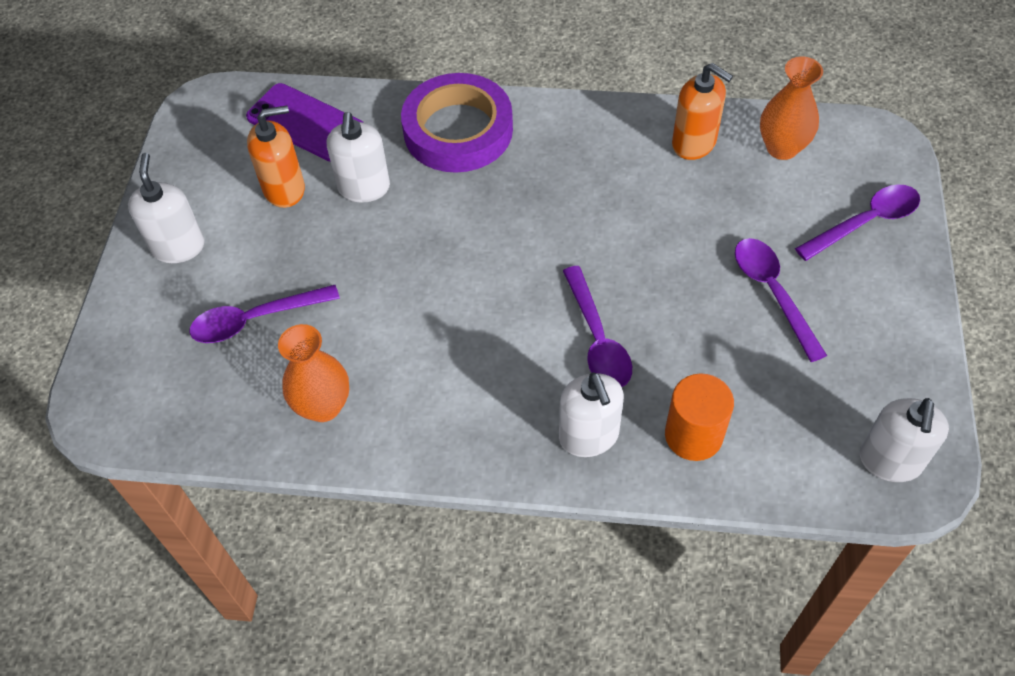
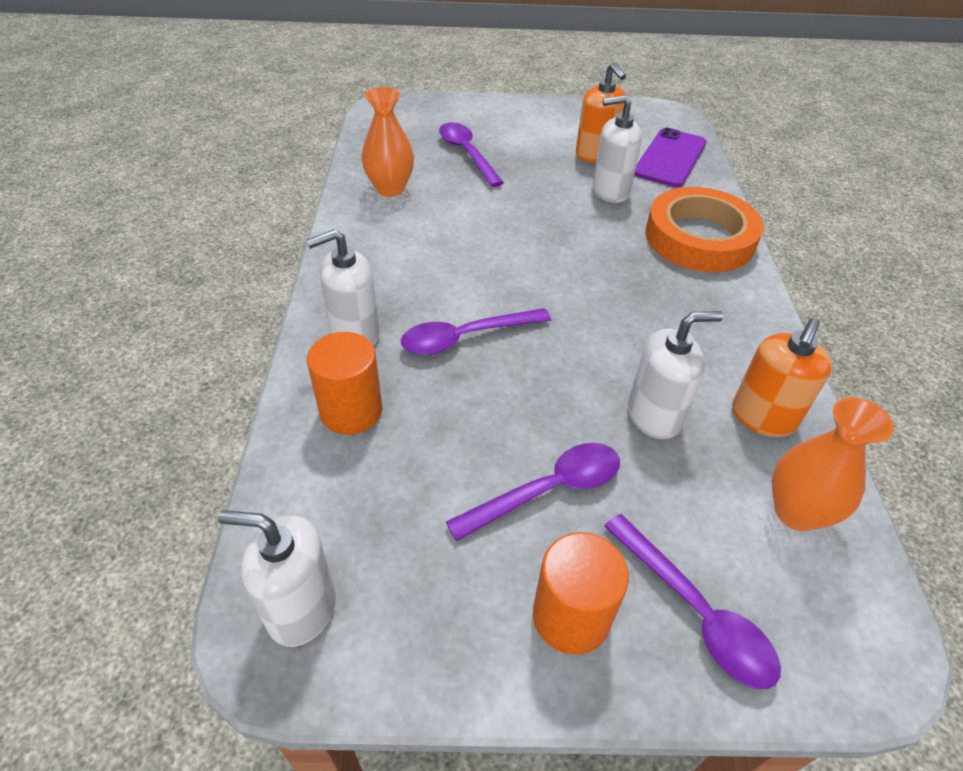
camera: 80 degrees right, 10 degrees down
white soap dispenser [128,153,205,263] -> white soap dispenser moved to [628,311,723,440]
purple tape [401,73,513,173] -> orange tape [645,187,763,272]
none -> orange cylinder [533,532,629,655]

